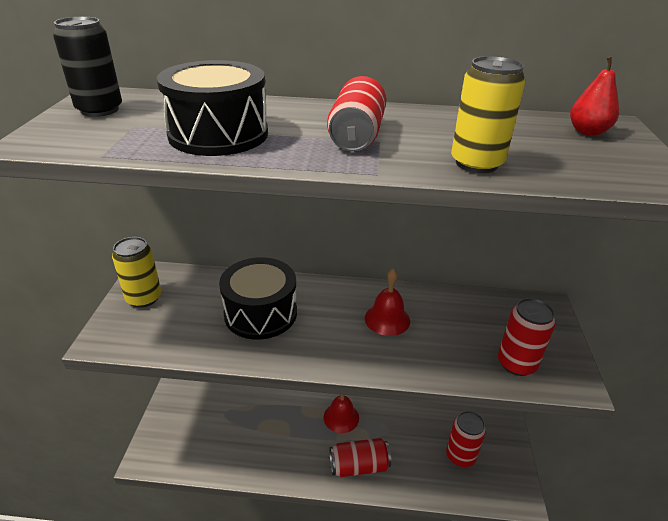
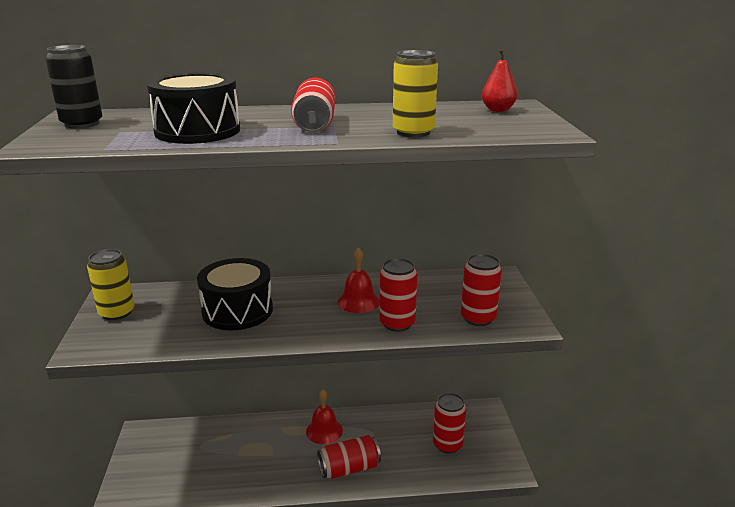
camera: 10 degrees left, 10 degrees down
none -> red can [379,258,417,332]

